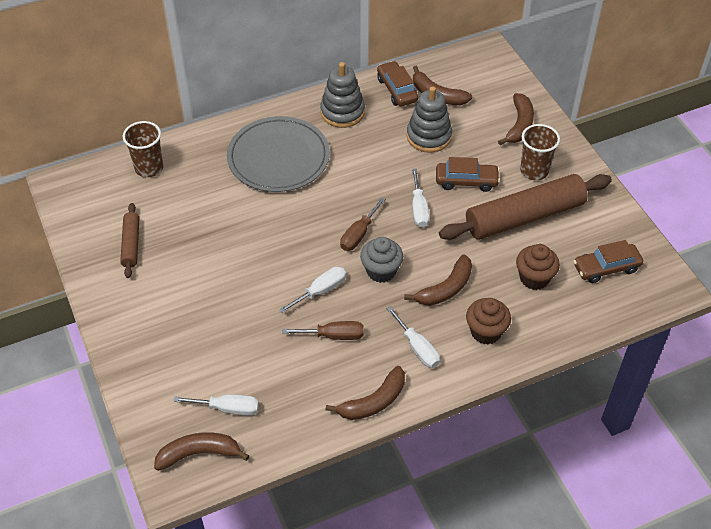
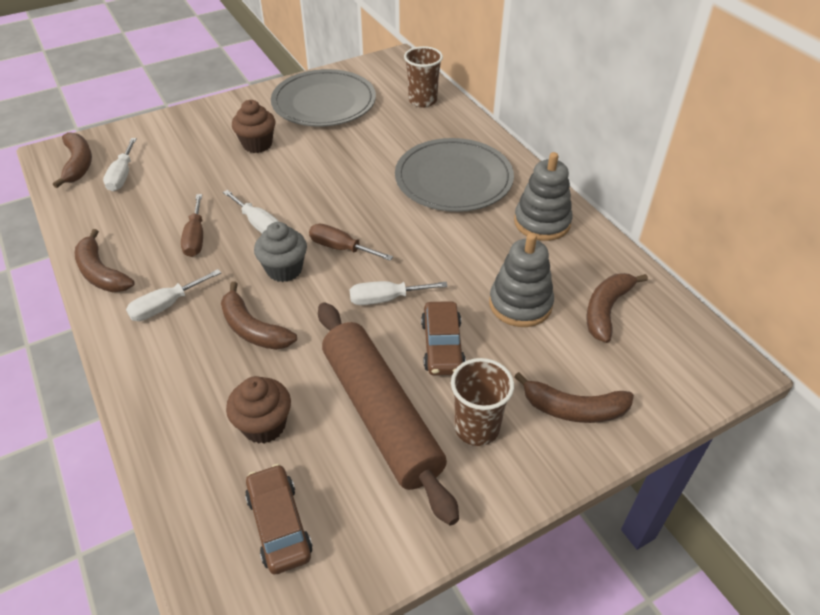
camera: 85 degrees right, 5 degrees down
brown rolling pin [120,203,139,278] -> grey plate [271,69,376,127]
brown car [377,61,418,107] -> none
brown cupcake [466,298,511,344] -> brown cupcake moved to [232,100,275,153]

